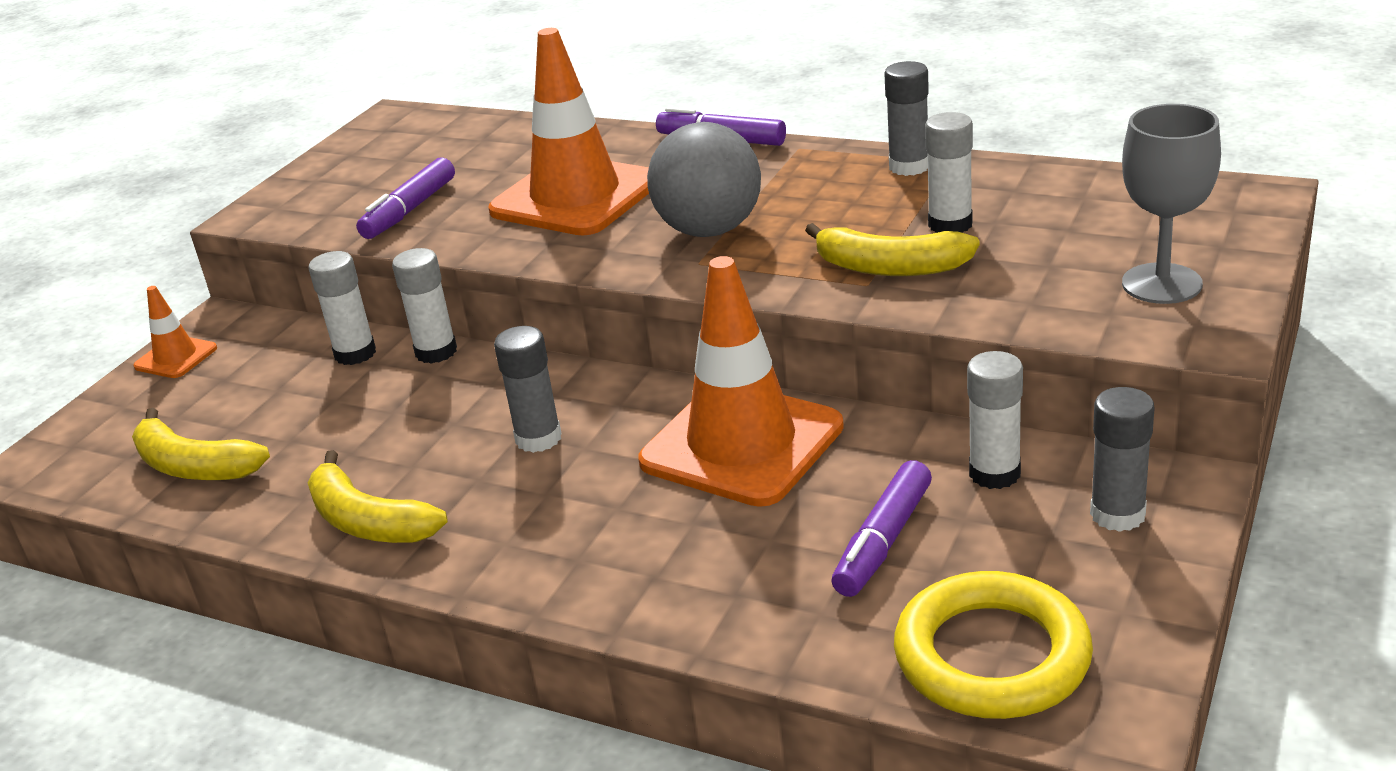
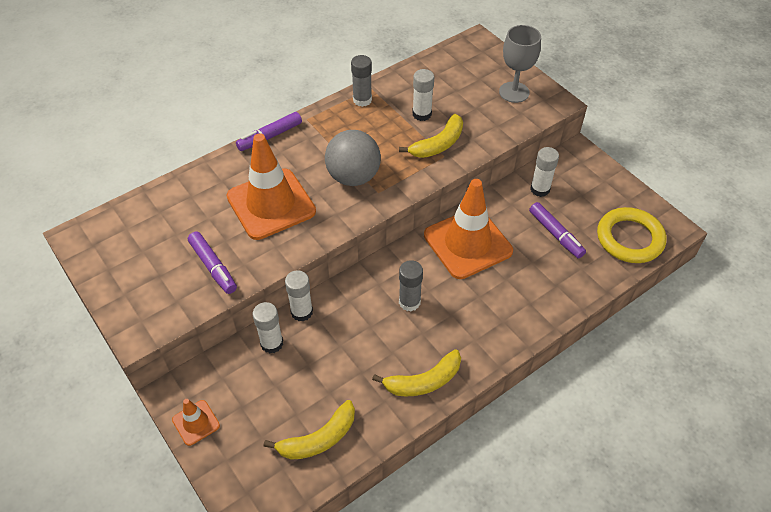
camera: 65 degrees left, 20 degrees up
grey glue stick [1090,387,1155,532] -> none

